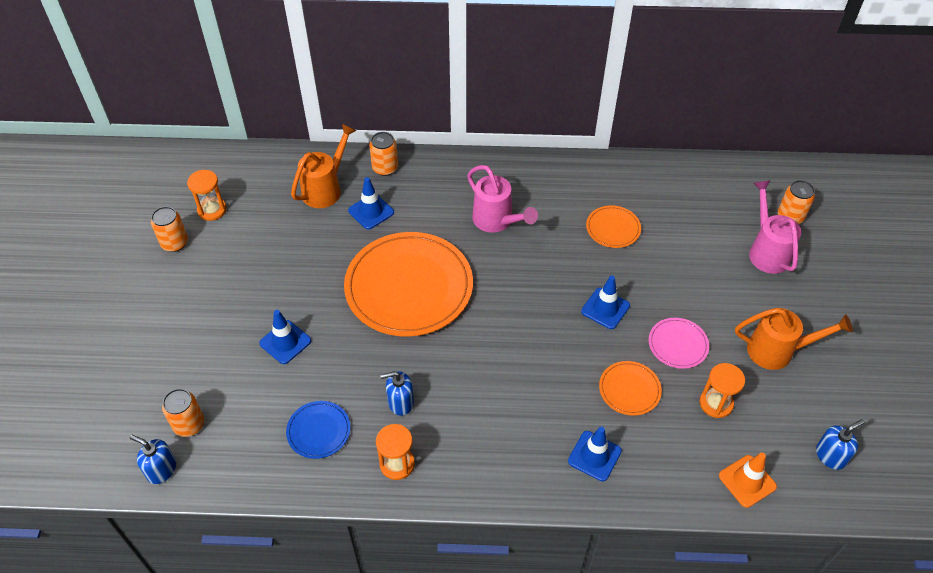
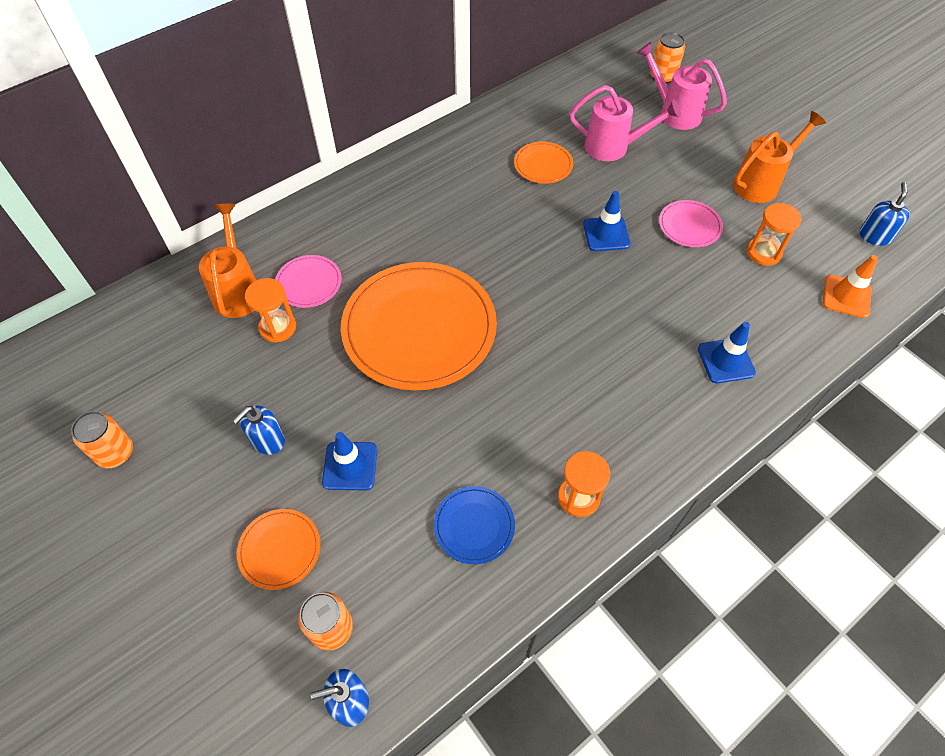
camera: 40 degrees left, 5 degrees up
orange hourglass [187,170,227,221] -> orange hourglass moved to [245,278,296,343]
blue traffic cone [348,177,394,230] -> pink plate [275,255,342,308]
orange can [369,132,398,176] -> none
blue soap dispenser [380,371,414,416] -> blue soap dispenser moved to [233,405,285,455]
pink watering can [467,165,538,233] -> pink watering can moved to [569,85,681,161]
orange plate [599,361,662,416] -> orange plate moved to [237,509,320,590]

